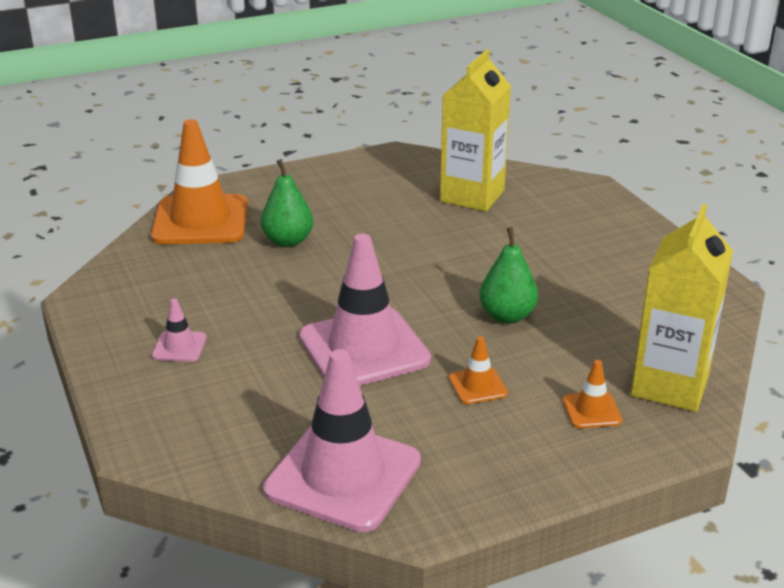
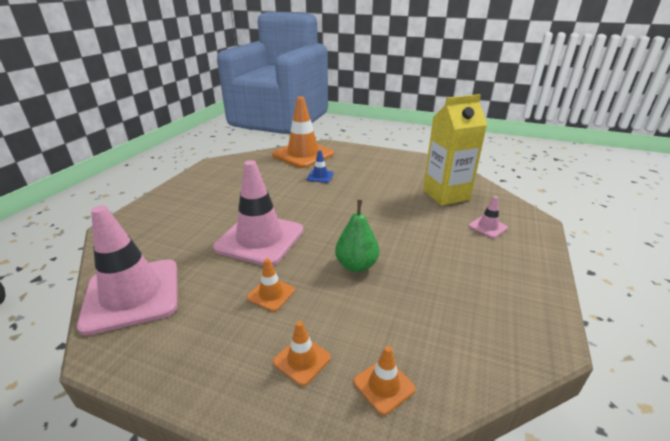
camera: 45 degrees right, 0 degrees up
pink traffic cone [152,298,207,362] -> pink traffic cone moved to [469,196,508,238]
green pear [261,159,313,247] -> blue traffic cone [307,150,334,183]
yellow carton [631,204,733,412] -> orange traffic cone [354,346,416,415]

